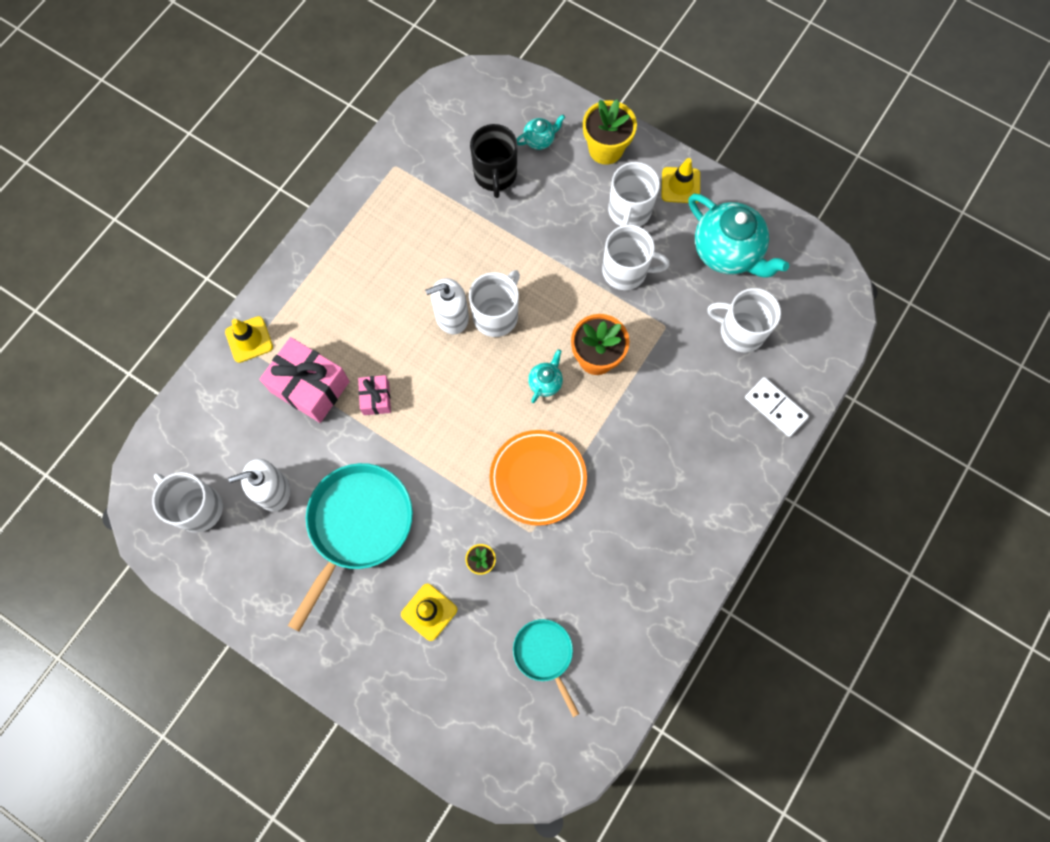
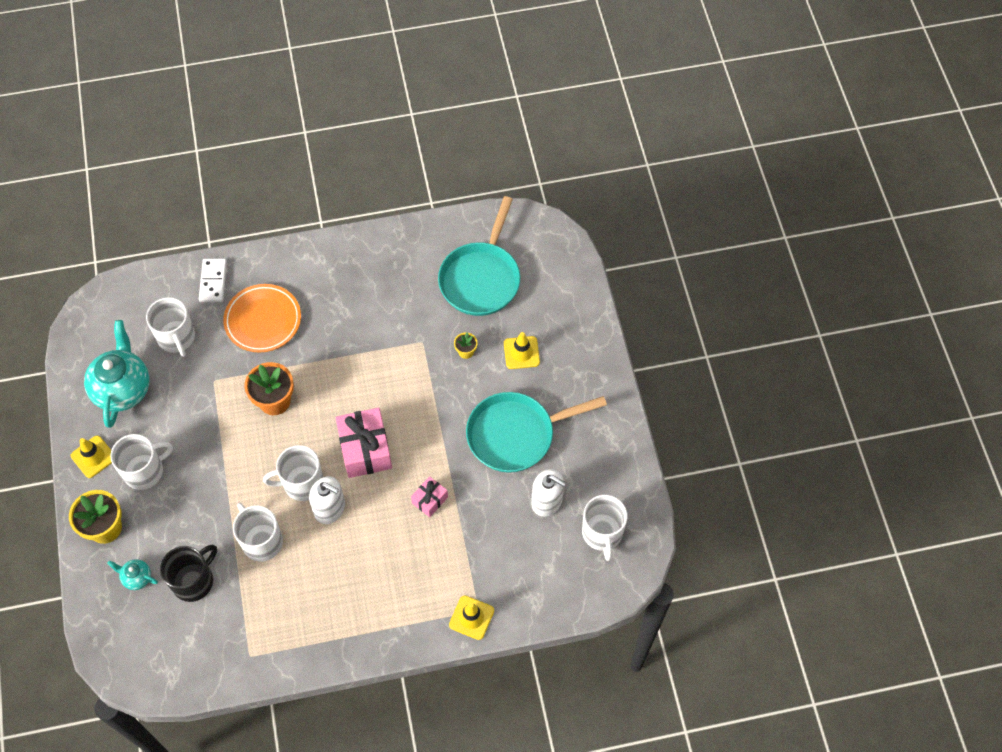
camera: 135 degrees left, 10 degrees down
pink gift [259,337,350,423] -> pink gift moved to [335,407,392,478]
orange plate [490,430,587,526] -> orange plate moved to [223,284,301,353]
turquoise pan [513,619,579,717] -> turquoise pan [438,196,520,316], size x1.83
turquoise teapot [528,349,563,403] -> none
white mug [602,225,670,290] -> white mug moved to [233,503,283,562]

